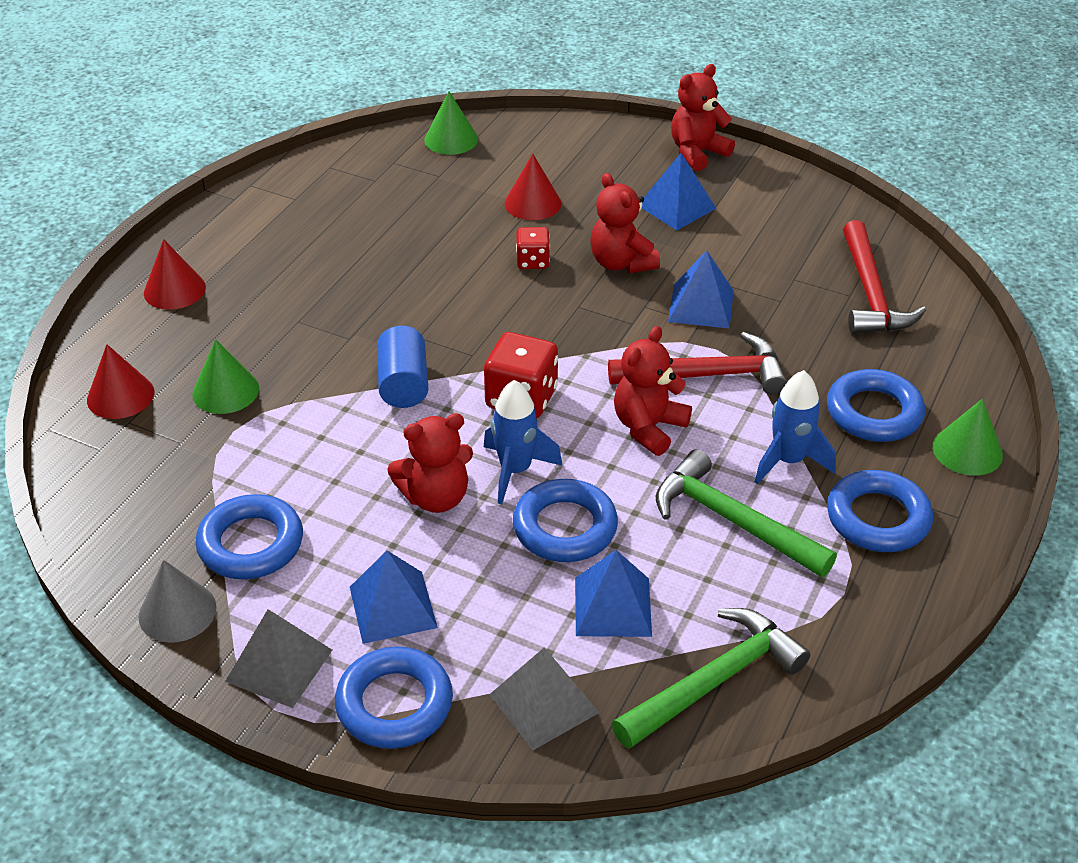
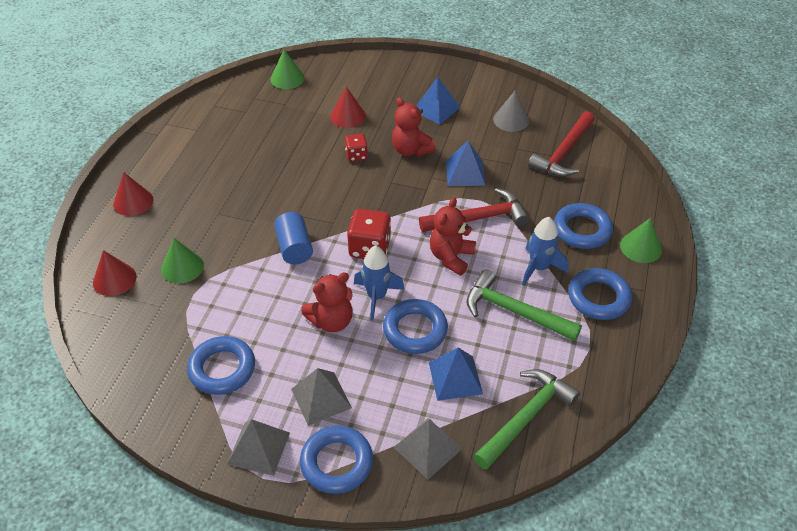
camera: 10 degrees left, 5 degrees up
grey cone [139,560,217,643] -> grey cone moved to [493,91,529,132]
blue pyramid [350,551,438,644] -> grey pyramid [291,368,352,426]
red teddy bear [671,64,735,171] -> none
red hammer [843,220,926,334] -> red hammer turned 45 degrees clockwise [528,111,595,177]

